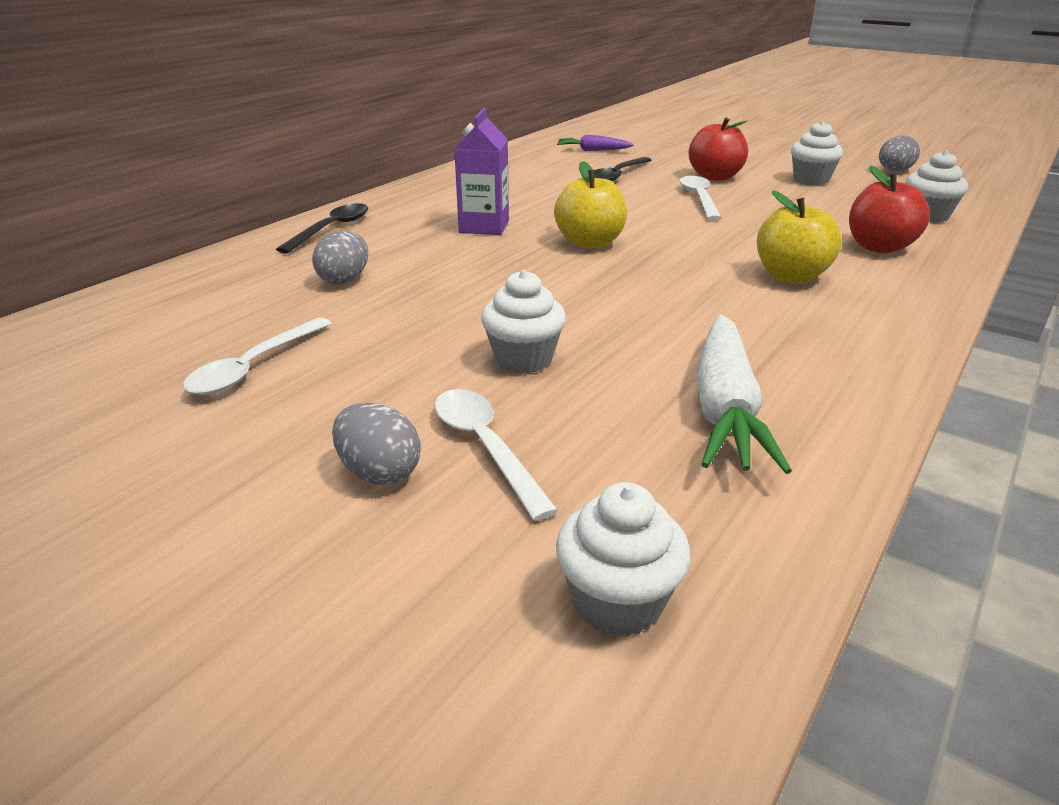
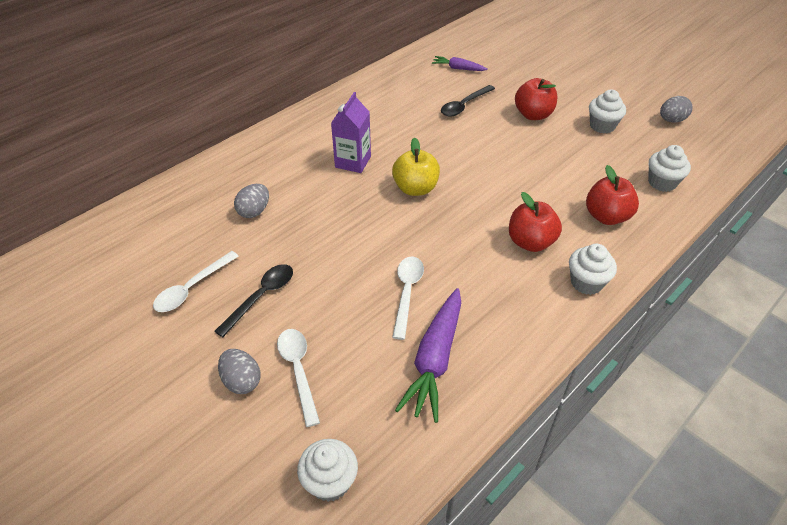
camera: 10 degrees right, 15 degrees up
black spoon [276,203,368,254] -> black spoon moved to [214,264,293,337]
white cupcake [481,270,566,374] -> white cupcake moved to [569,244,617,295]
white spoon [679,176,722,220] -> white spoon moved to [392,257,424,340]
white carrot [696,315,792,474] -> purple carrot [395,288,461,423]
yellow apple [757,191,842,284] -> red apple [509,192,562,252]

